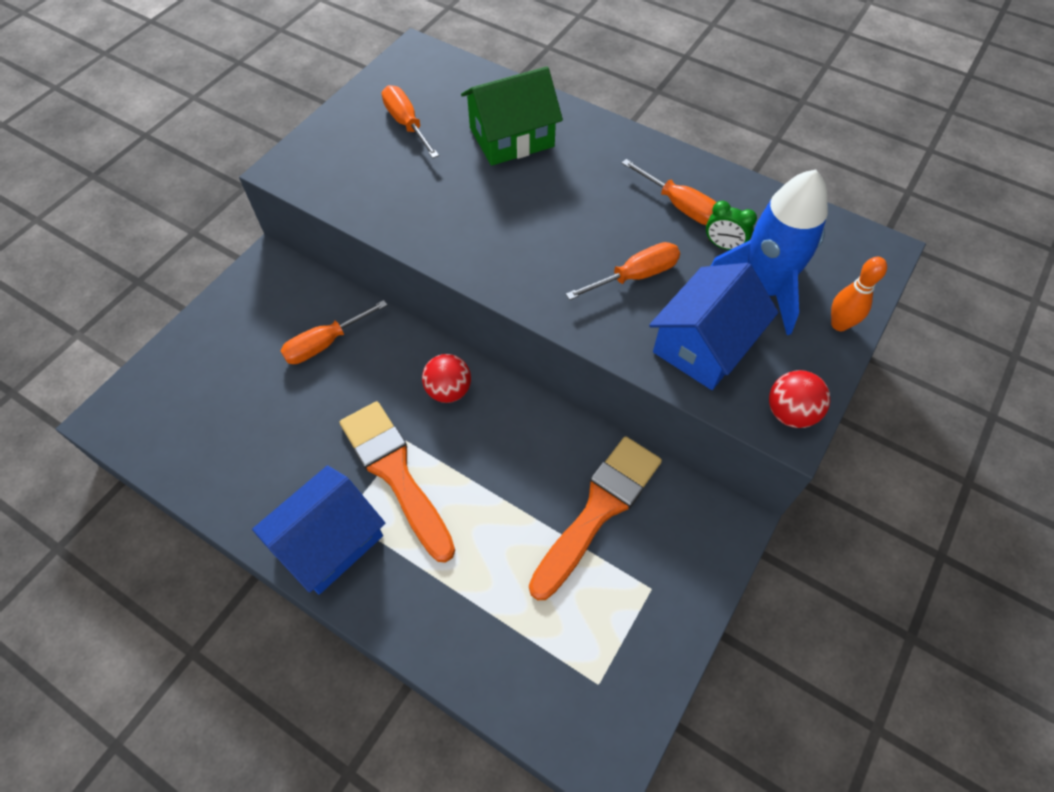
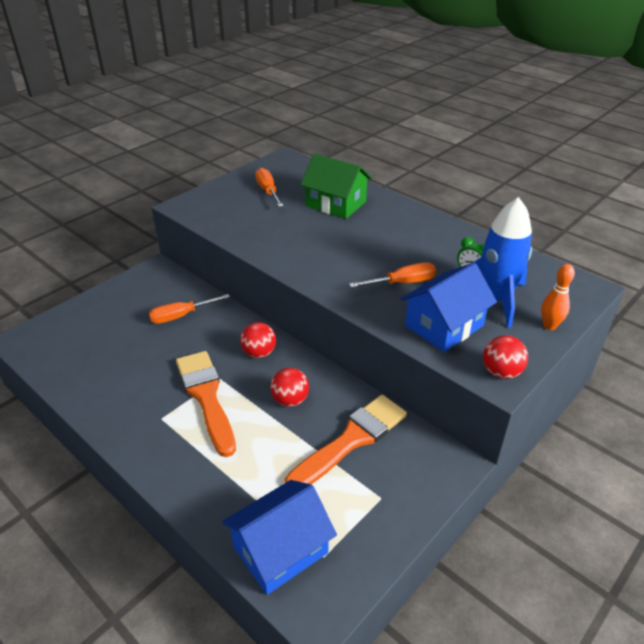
camera: 10 degrees right, 20 degrees down
blue house [252,465,385,594] -> blue house moved to [222,480,337,595]
green house [461,66,563,166] -> green house turned 45 degrees clockwise [300,153,372,219]
orange screwdriver [622,159,717,225] -> none
none -> red ball [270,368,309,407]

